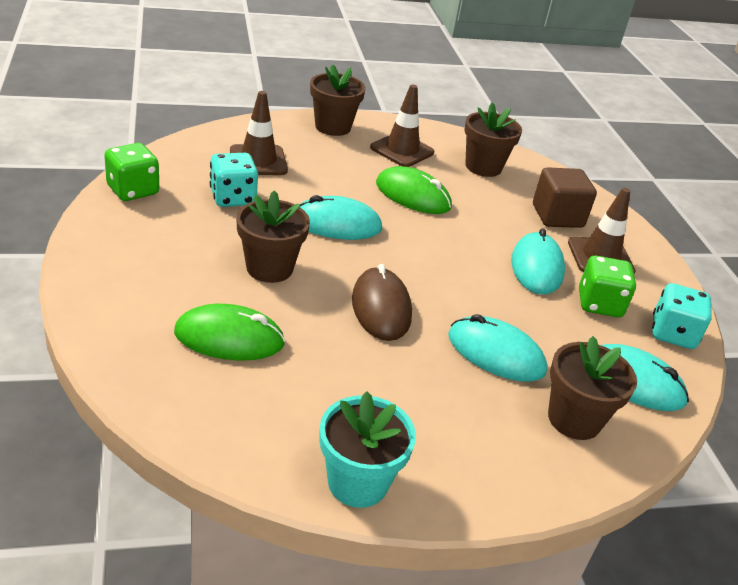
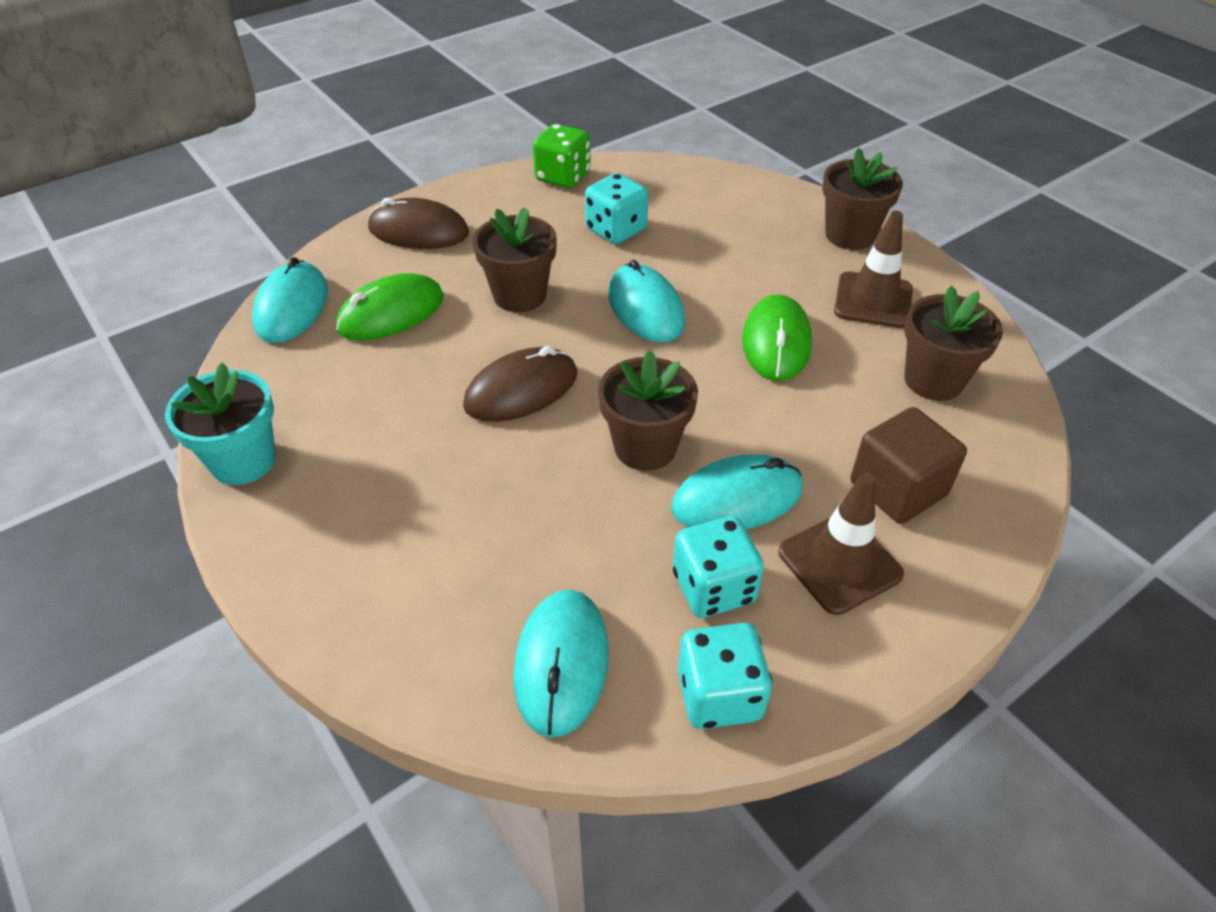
camera: 70 degrees right, 10 degrees up
green mouse [174,304,285,360] -> green mouse turned 75 degrees clockwise [336,273,444,340]
brown traffic cone [230,91,288,175] -> none
turquoise mouse [448,314,547,382] -> turquoise mouse moved to [252,257,328,343]
brown flower pot [548,336,637,440] -> brown flower pot moved to [598,350,698,471]
green dice [579,256,636,317] -> turquoise dice [673,516,764,618]
none -> brown mouse [368,198,469,249]

